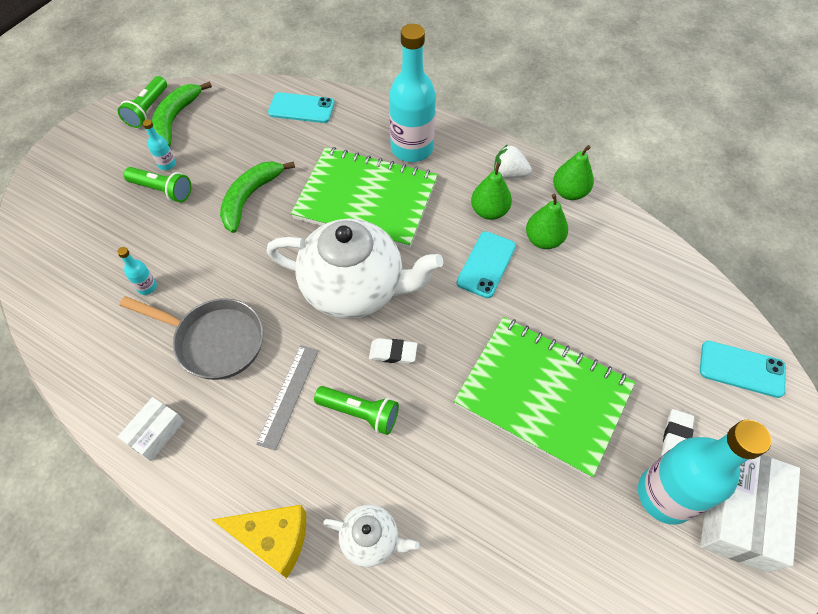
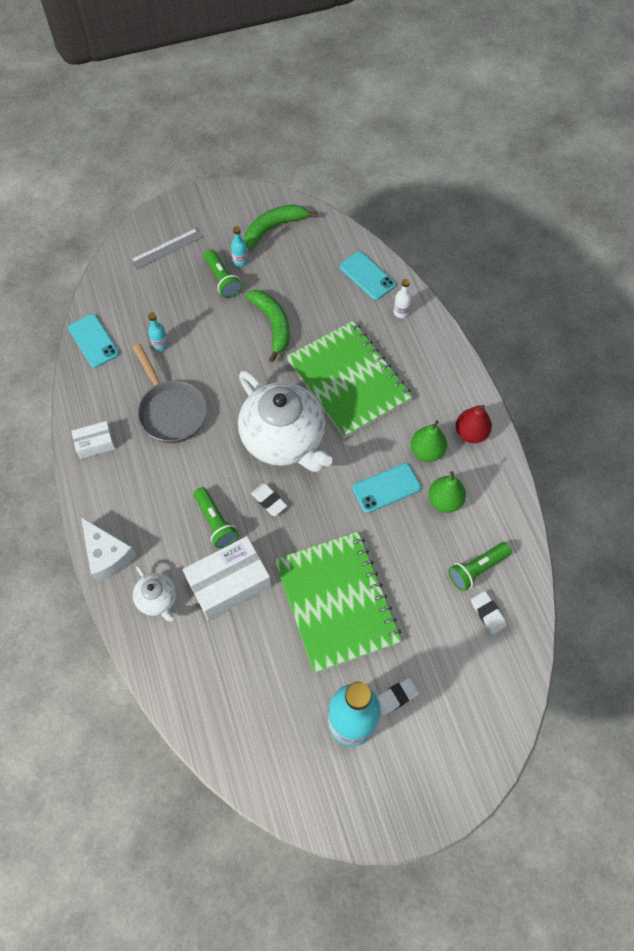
camera: 40 degrees right, 5 degrees up
green flashlight [118,76,167,128] -> green flashlight moved to [448,542,512,591]
yellow cheese [212,505,306,578] -> white cheese [81,517,137,582]
green banana [220,161,295,233] -> green banana turned 90 degrees clockwise [245,290,290,362]
grey ruler [256,345,318,451] -> grey ruler moved to [130,228,203,270]
turquoise bottle [389,24,436,162] -> none
white strawberry [494,144,532,178] -> red pear [456,405,492,443]
green pear [553,145,594,200] -> none
turquoise phone [700,341,786,398] -> turquoise phone moved to [68,314,119,368]
white box [700,455,800,573] -> white box moved to [183,536,271,620]
none -> white bottle [394,279,411,318]
none -> white eraser [471,591,507,635]

